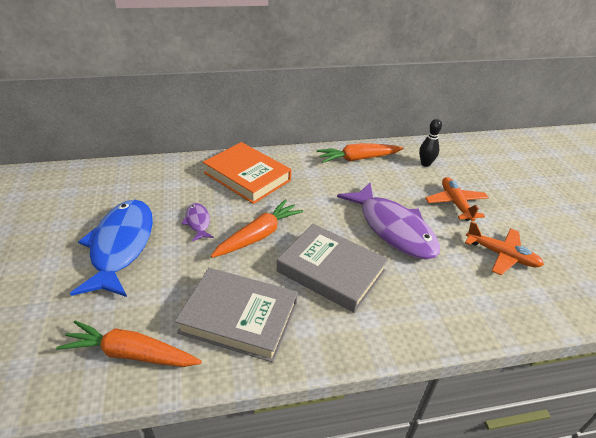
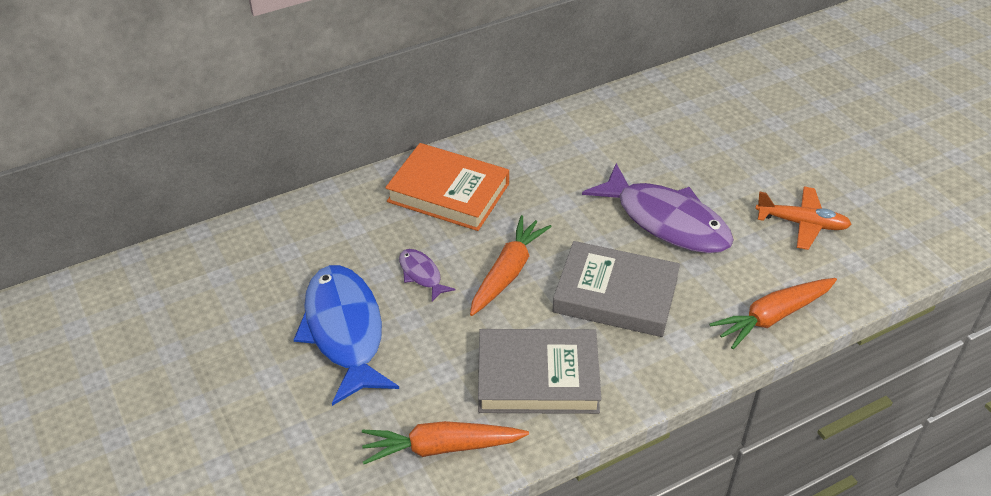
camera: 15 degrees left, 5 degrees up
orange carrot [317,143,403,163] -> orange carrot moved to [709,278,837,349]
black bowling pin [419,119,442,167] -> none
orange plane [425,177,489,222] -> none

